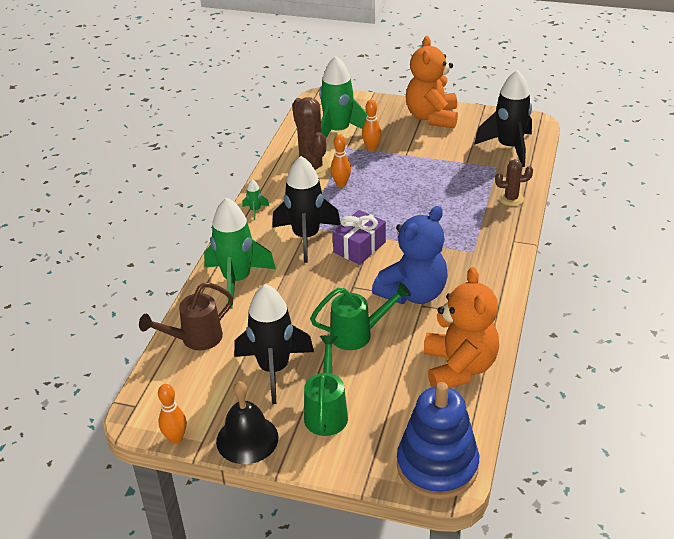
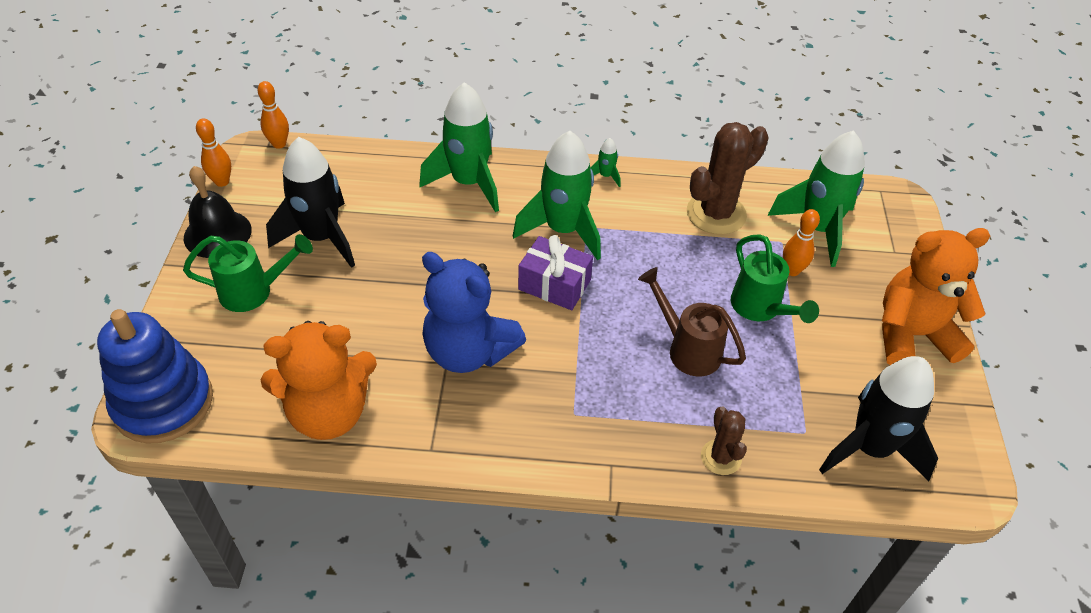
camera: 75 degrees right, 10 degrees up
brown watering can [139,282,233,350] -> brown watering can moved to [638,267,746,376]
black rocket [272,156,341,263] -> green rocket [513,131,601,260]
green watering can [310,282,411,350] -> green watering can moved to [731,234,819,323]
orange bowling pin [331,134,351,187] -> orange bowling pin moved to [258,81,289,149]

